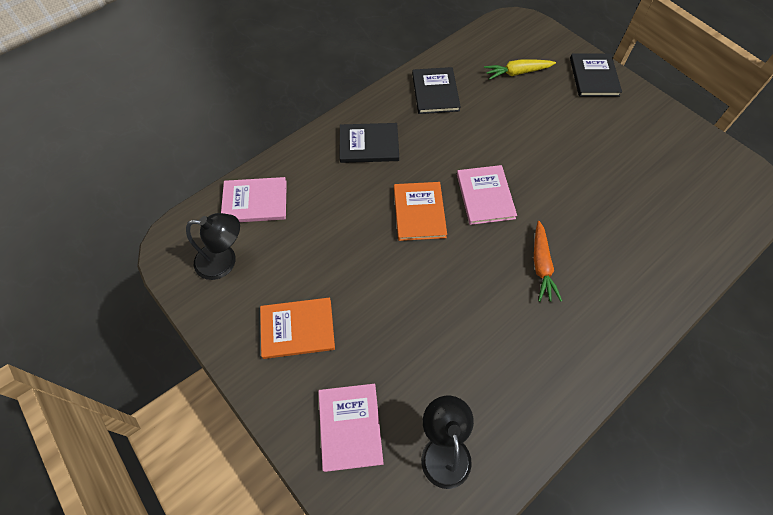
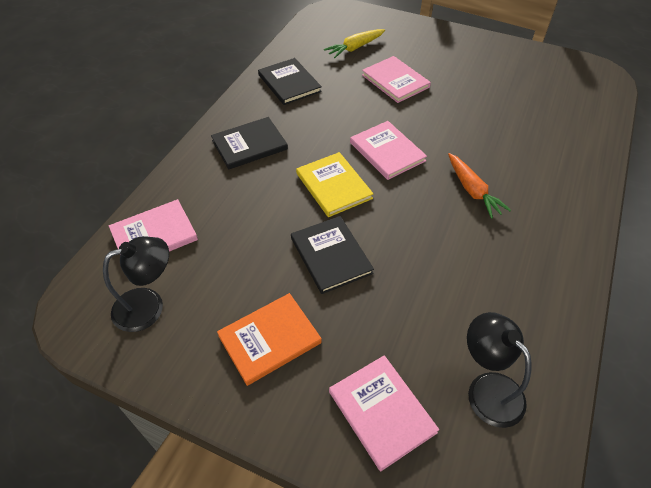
camera: 25 degrees left, 10 degrees down
orange book [394,182,447,241] -> yellow book [296,152,374,217]
black book [570,53,622,97] -> black book moved to [291,216,374,294]
none -> pink book [362,56,431,103]

